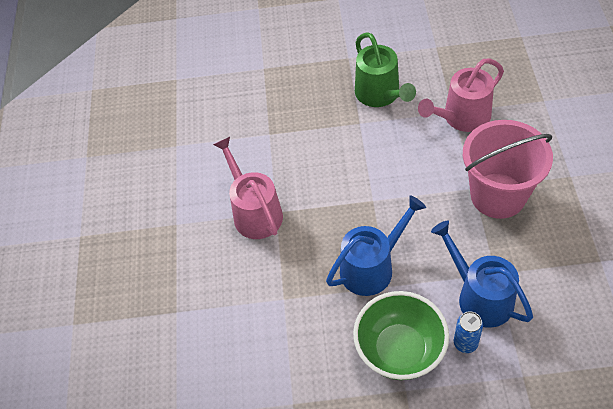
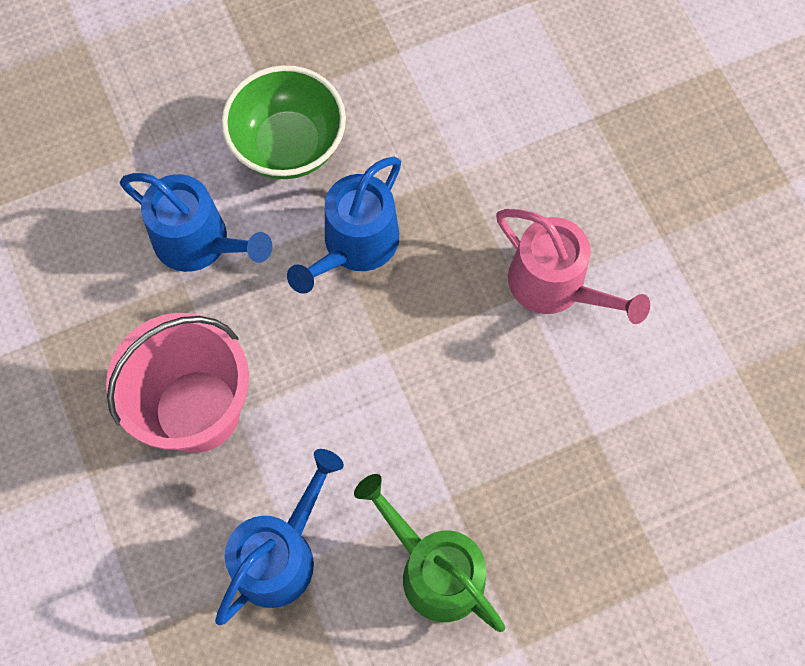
camera: 155 degrees right, 15 degrees up
pink watering can [418,58,504,132] -> blue watering can [215,449,344,625]
blue can [454,311,483,353] -> none

